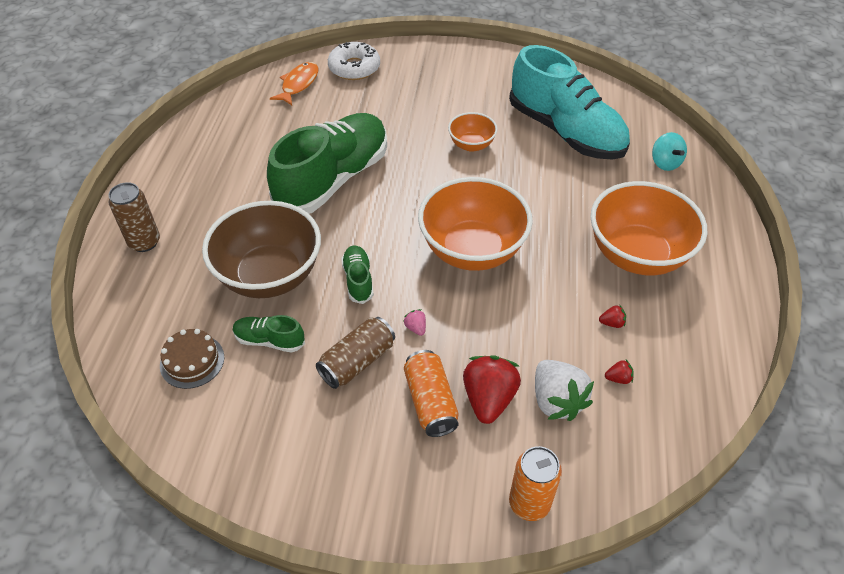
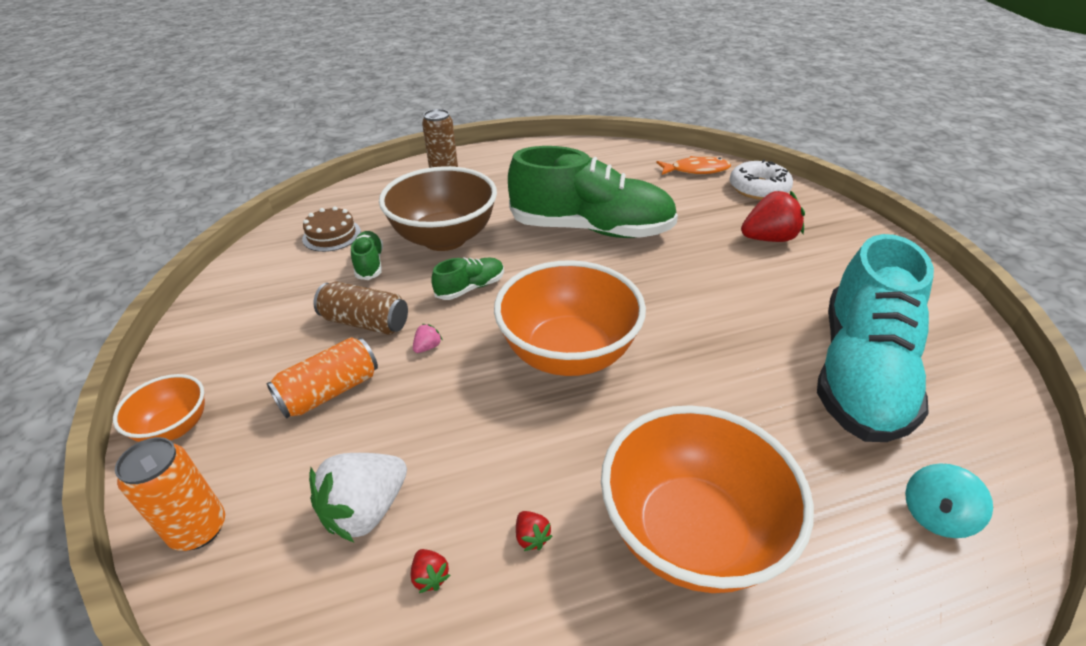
camera: 65 degrees right, 10 degrees down
orange bowl [448,112,498,152] -> orange bowl moved to [113,374,205,442]
red strawberry [463,356,521,424] -> red strawberry moved to [741,191,805,242]

